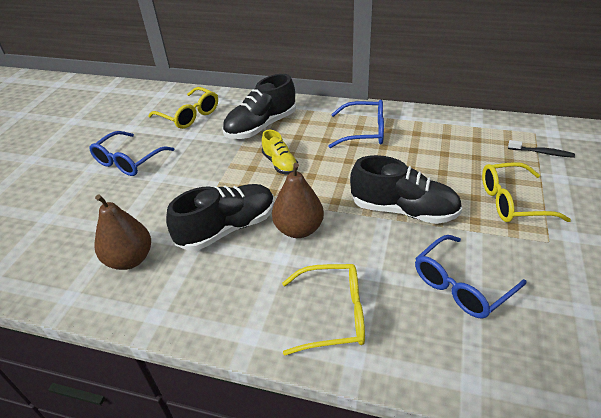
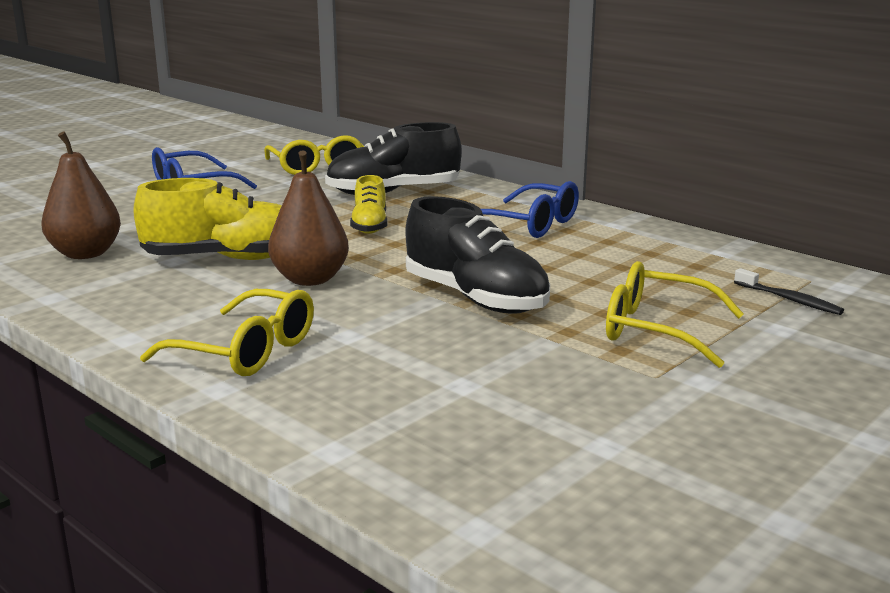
camera: 25 degrees right, 20 degrees down
black shoe [166,184,275,251] -> yellow shoe [133,178,282,260]
blue glasses [415,235,527,319] -> none

